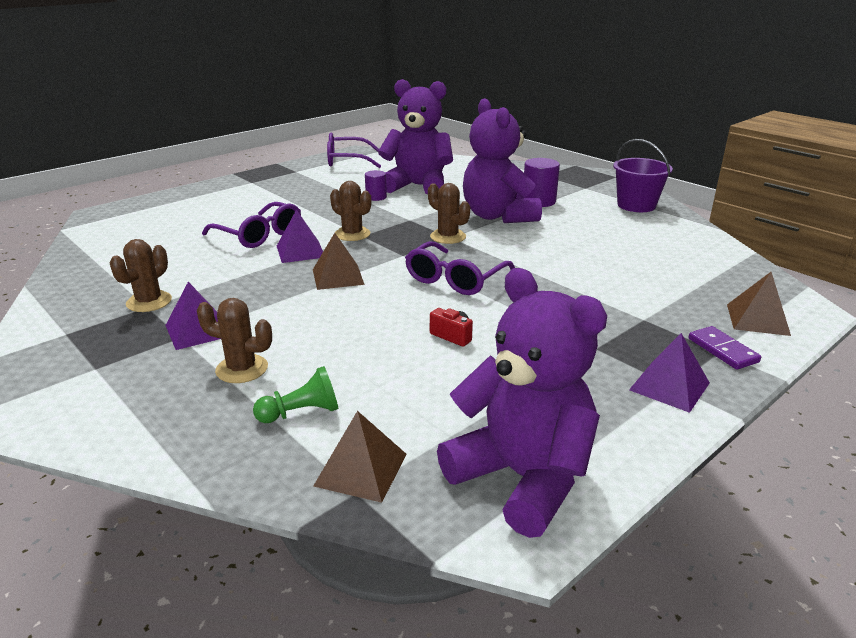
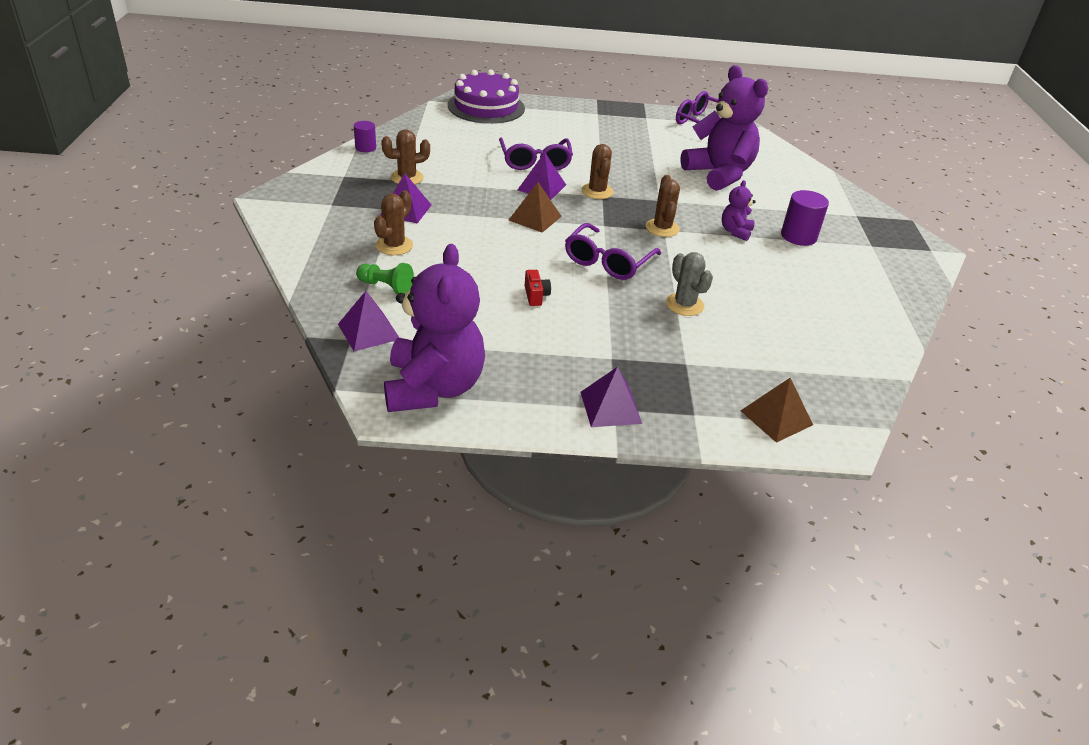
camera: 40 degrees right, 10 degrees up
brown cactus [197,298,272,383] -> brown cactus turned 60 degrees clockwise [374,190,413,255]
brown pyramid [313,411,407,503] -> purple pyramid [338,291,400,351]
purple cylinder [365,170,387,201] -> purple cylinder moved to [354,121,376,152]
purple glasses [405,241,515,295] -> purple glasses turned 45 degrees counterclockwise [565,223,661,280]
purple teddy bear [463,98,542,223] -> purple teddy bear [722,180,755,241], size x0.45
purple bucket [613,139,673,212] -> none
purple domino [689,326,761,370] -> none
none -> purple cake [448,70,525,124]
none -> grey cactus [666,252,713,316]

